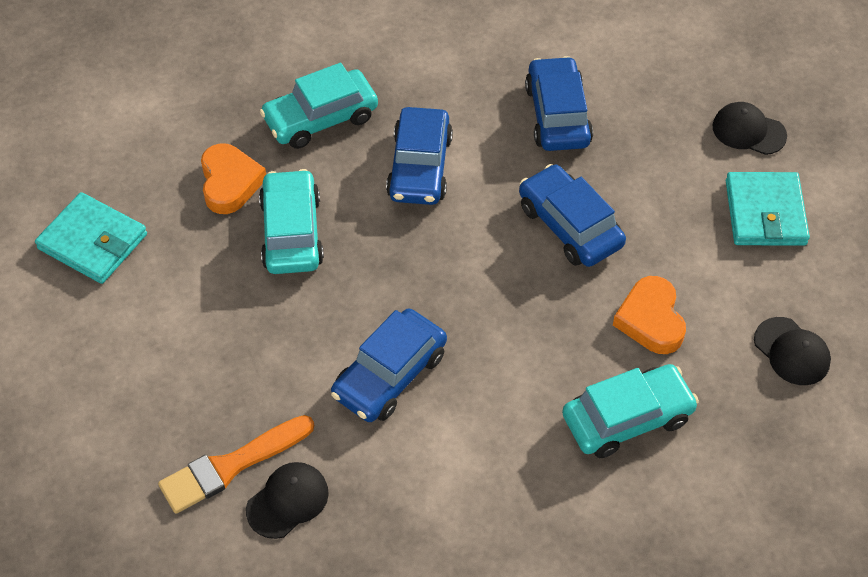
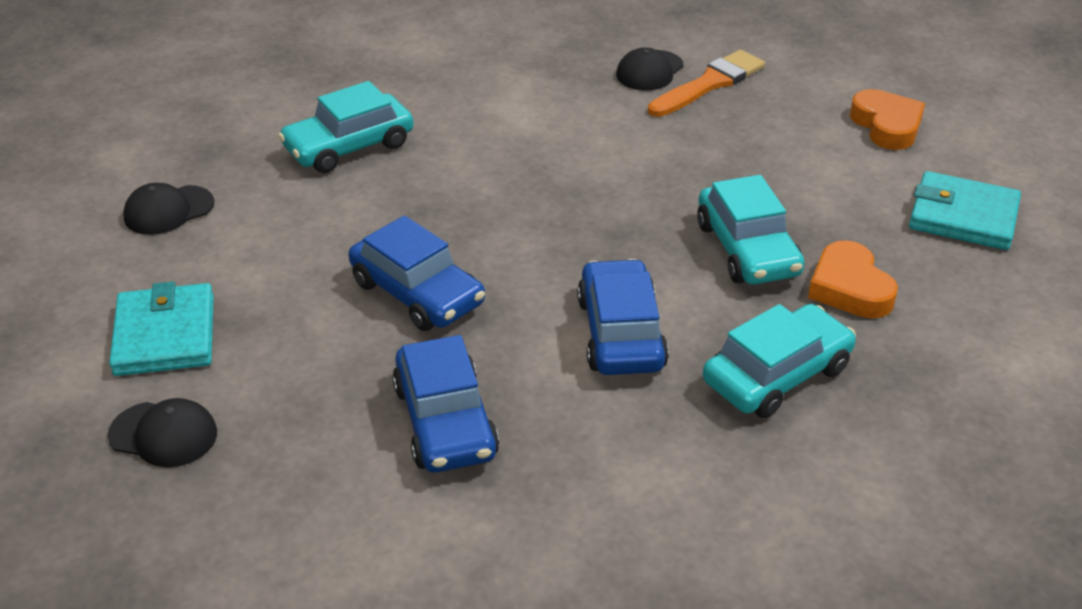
camera: 170 degrees right, 15 degrees down
blue car [331,309,447,422] -> none
orange heart [613,276,686,354] -> orange heart moved to [850,89,925,150]
black cap [754,317,831,385] -> black cap turned 75 degrees counterclockwise [123,183,214,235]

